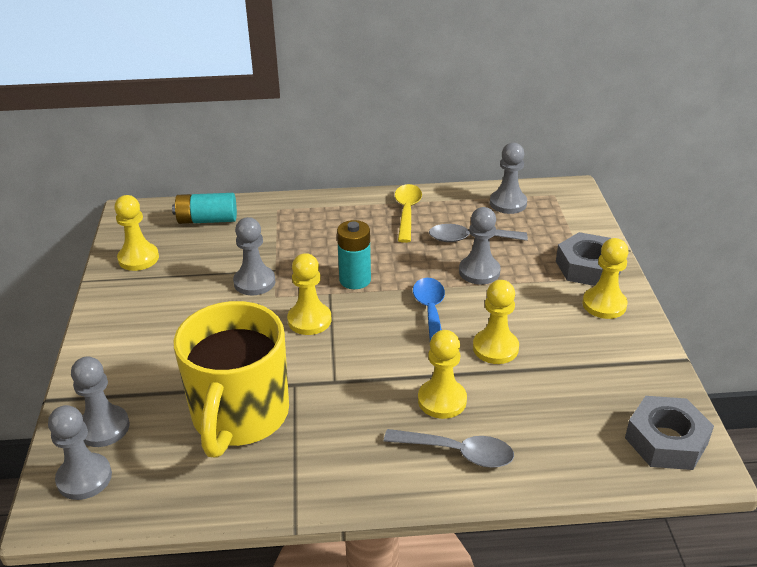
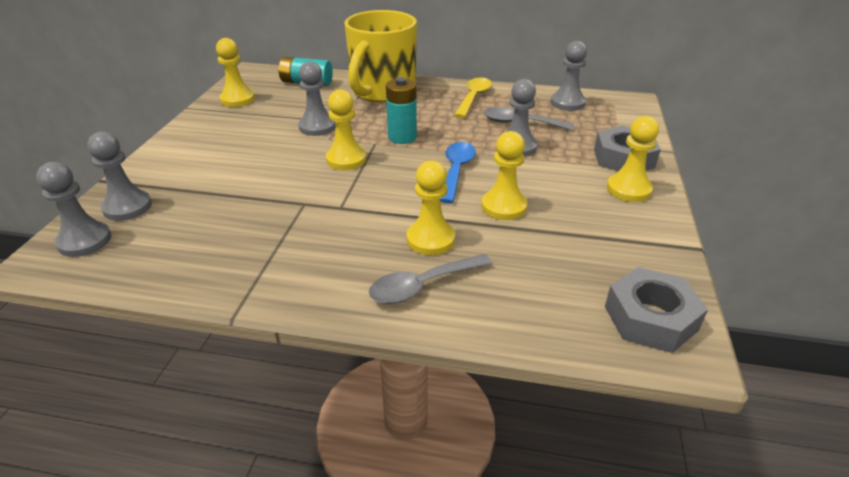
camera: 15 degrees right, 0 degrees up
yellow mug [174,301,289,457] -> yellow mug moved to [344,10,417,102]
grey spoon [384,429,514,468] -> grey spoon turned 120 degrees clockwise [369,254,492,304]

